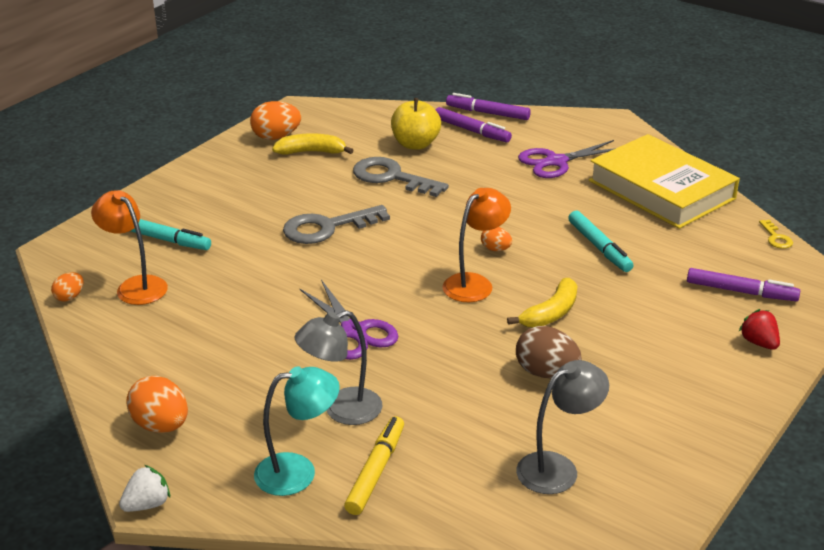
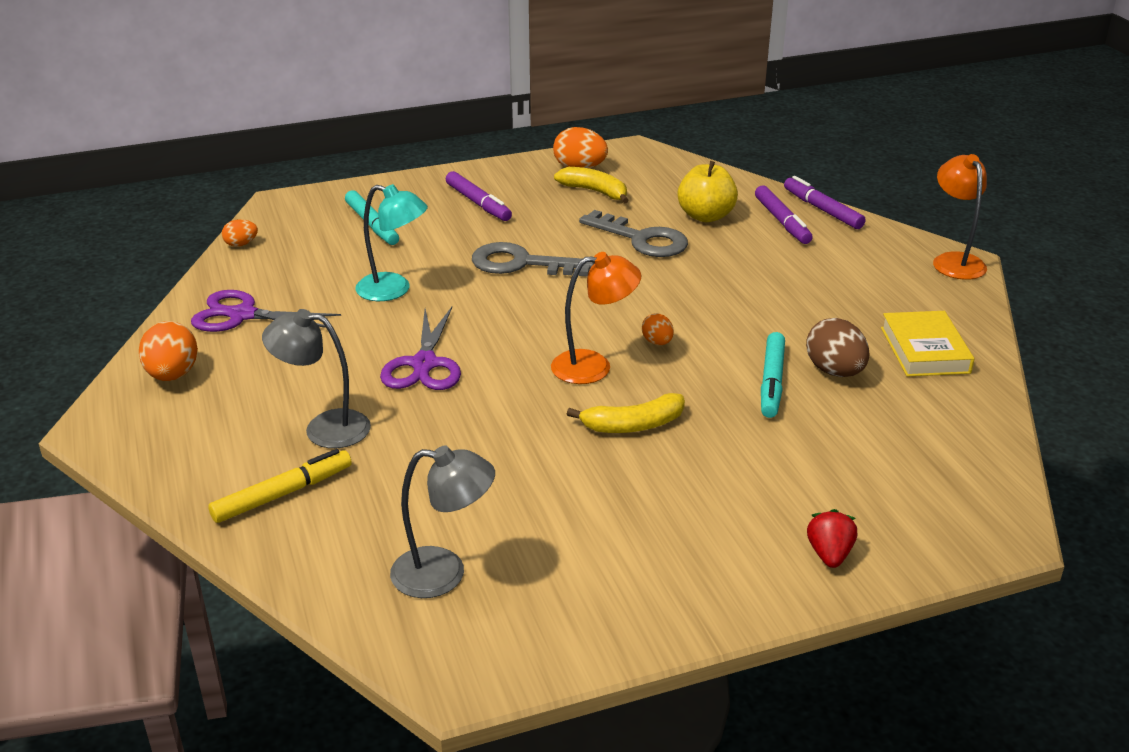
camera: 35 degrees right, 0 degrees up
orange lamp [91,190,168,305] -> orange lamp moved to [933,154,987,280]
white strawberry [119,465,170,512] -> none
turquoise lamp [254,366,340,496] -> turquoise lamp moved to [355,184,428,301]
grey key [353,157,449,197] -> grey key turned 150 degrees clockwise [579,210,688,257]
brown egg [516,326,582,378] -> brown egg moved to [806,318,870,377]
purple scissors [518,140,616,178] -> purple scissors moved to [191,290,341,332]
yellow book [589,134,740,229] -> yellow book [881,311,974,377], size x0.57
purple marker [687,268,800,301] -> purple marker moved to [446,171,512,221]
yellow key [759,220,793,249] -> none

